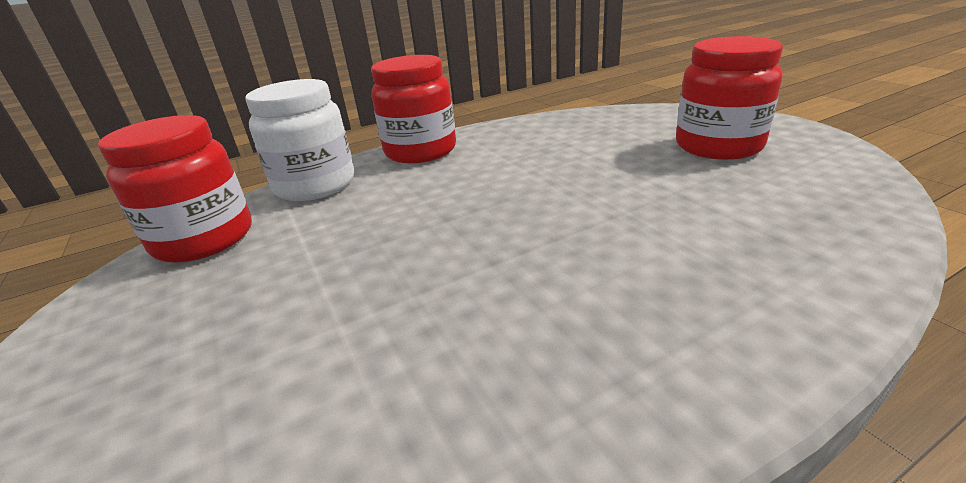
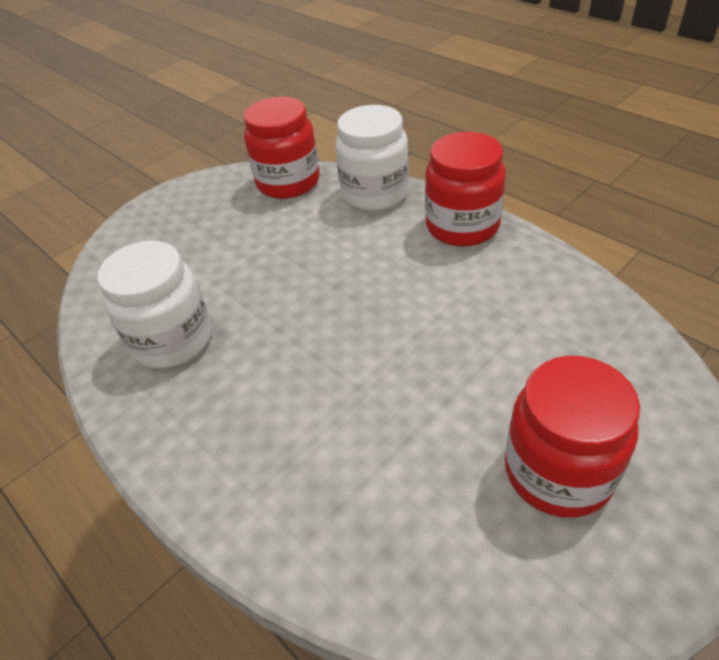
camera: 75 degrees right, 15 degrees up
none -> white jar [97,241,212,369]

